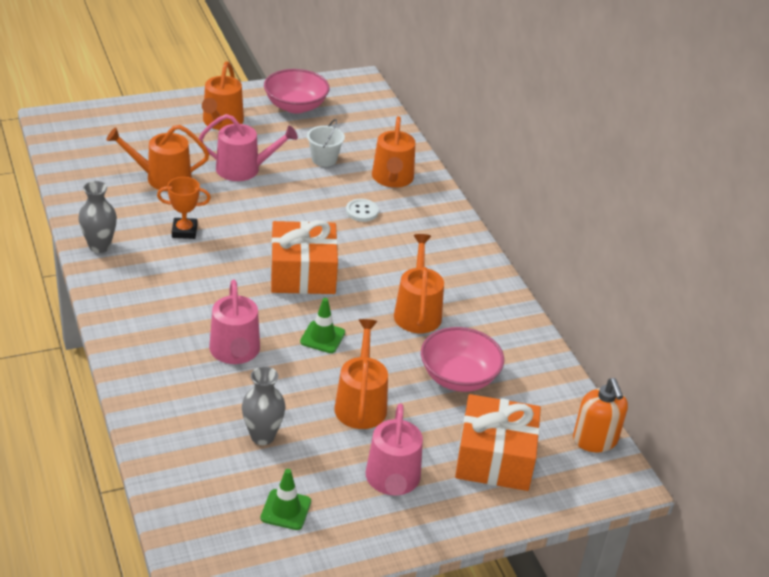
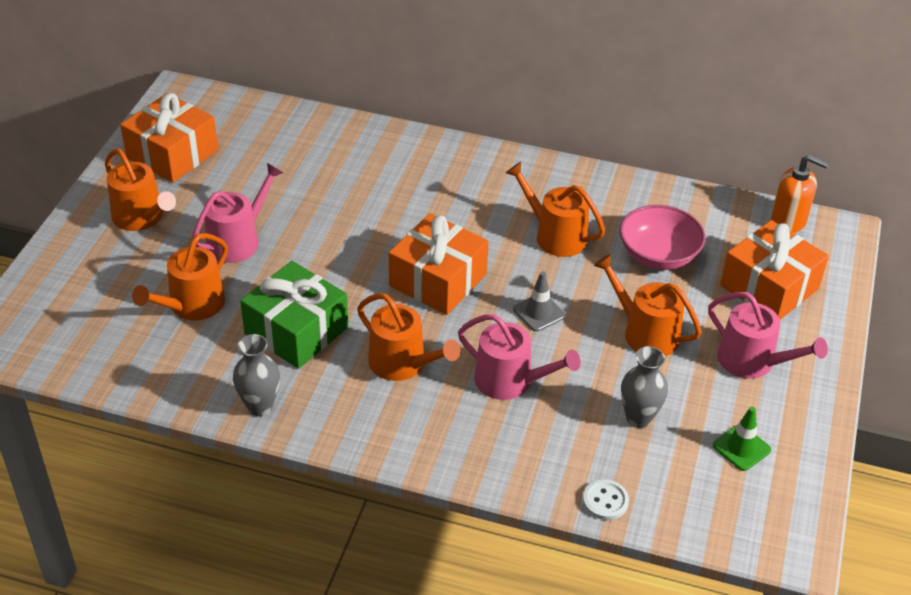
camera: 50 degrees left, 5 degrees up
orange trophy [157,177,211,239] -> green gift [240,261,348,369]
pink bowl [264,69,329,114] -> orange gift [120,93,218,183]
green traffic cone [300,298,345,353] -> grey traffic cone [513,271,565,332]
white bucket [307,119,345,167] -> none
white button [346,199,379,222] -> white button moved to [583,479,629,520]
orange watering can [372,116,415,188] -> orange watering can moved to [357,293,461,381]

